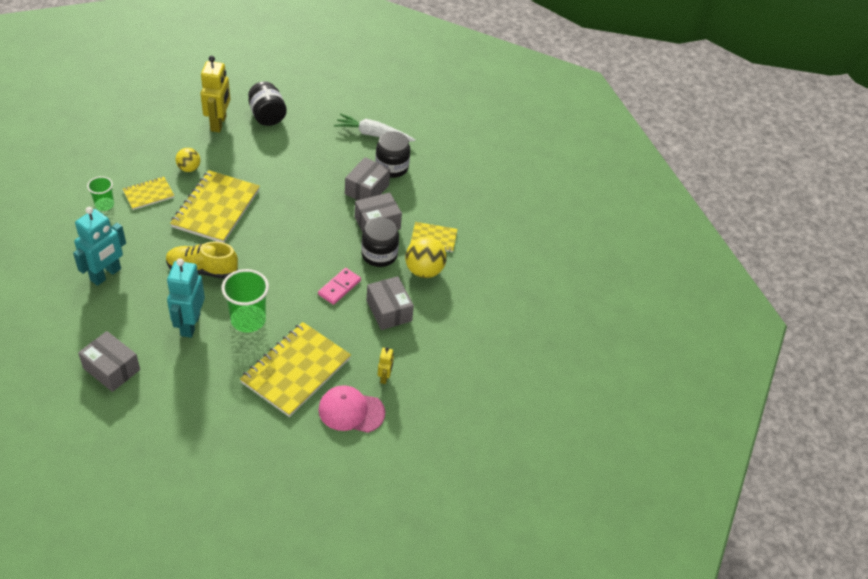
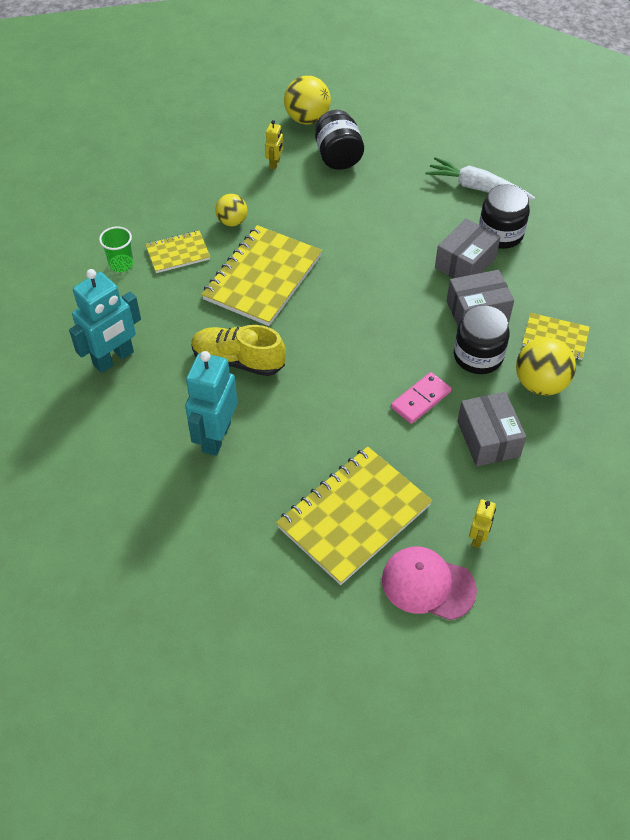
camera: 15 degrees right, 5 degrees up
grey box [78,331,140,392] -> none
yellow robot [200,56,230,132] -> yellow robot [265,120,283,170], size x0.49
green cup [221,269,269,333] -> none
none -> yellow ball [284,76,331,125]

